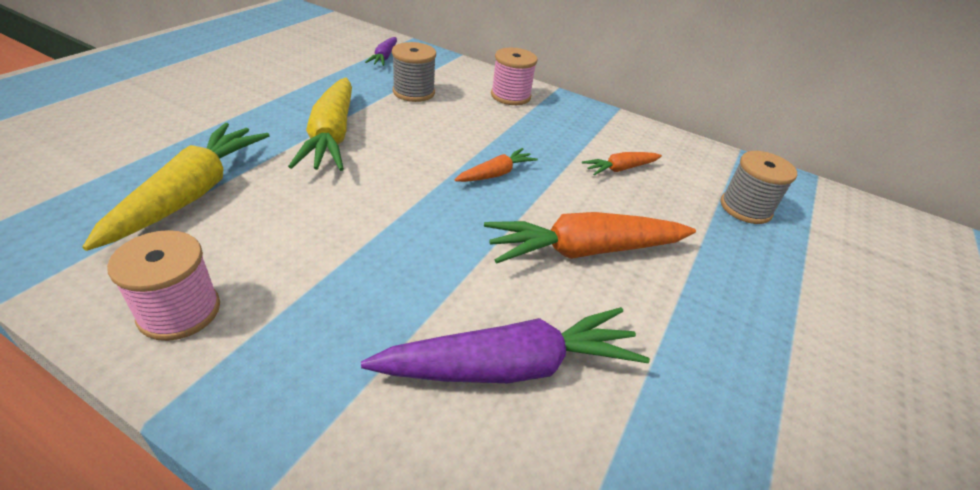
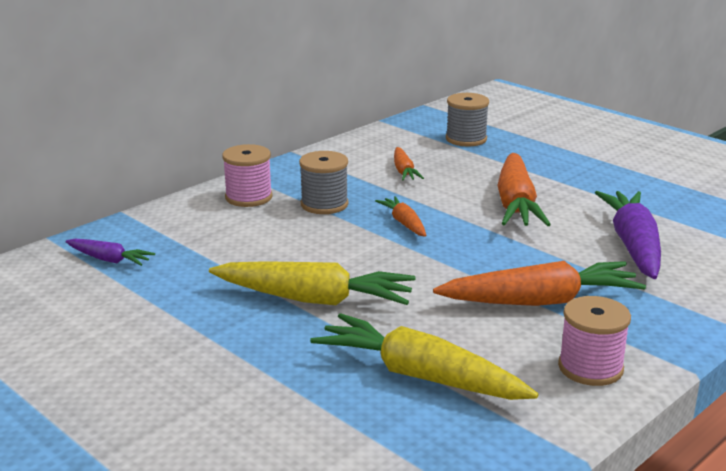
camera: 70 degrees left, 15 degrees down
grey spool [392,42,436,102] -> grey spool moved to [299,151,349,214]
none -> orange carrot [433,261,646,306]

